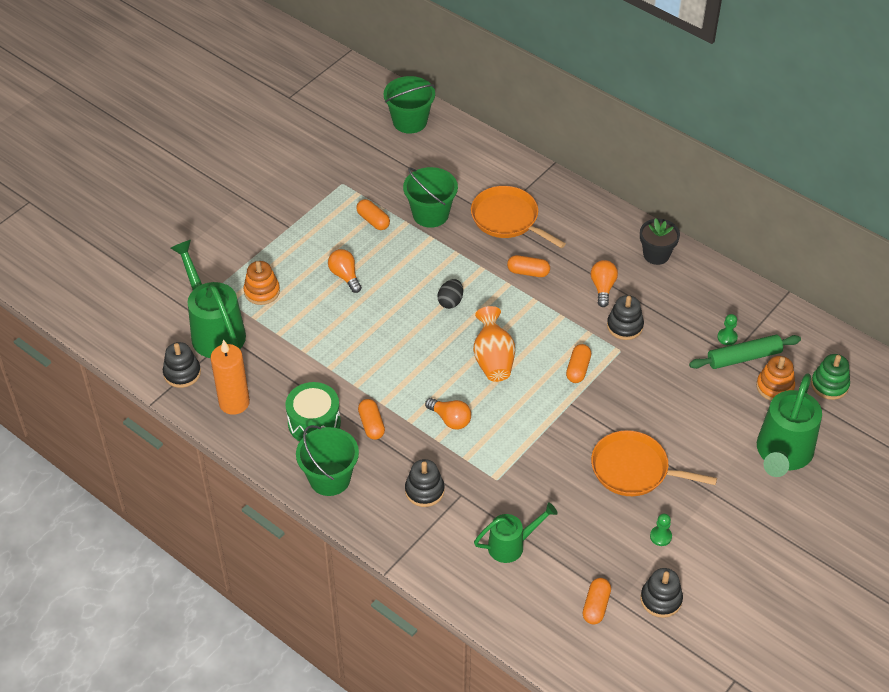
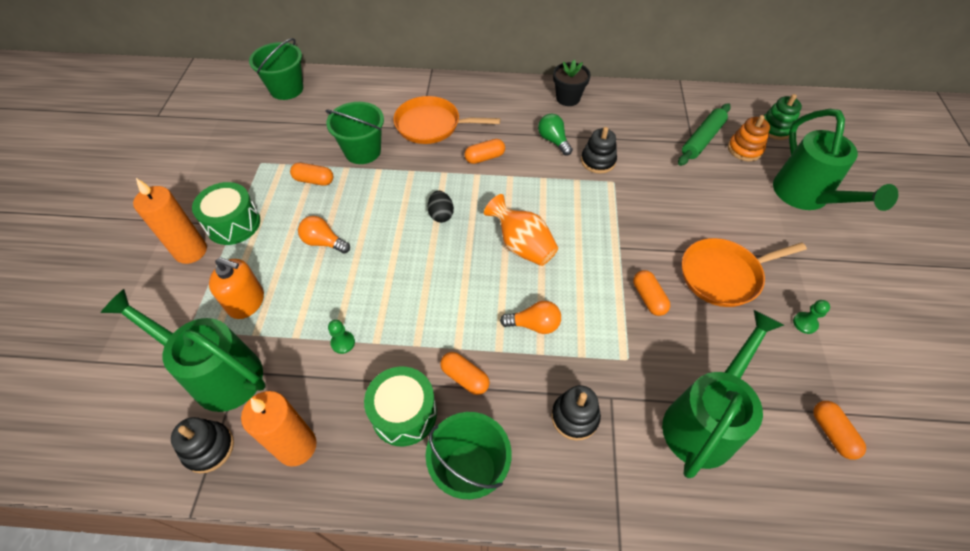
camera: 35 degrees left, 5 degrees up
orange stacking toy [243,261,280,305] -> orange soap dispenser [209,257,264,319]
green watering can [474,502,558,563] -> green watering can [662,310,784,478], size x1.69
orange capsule [566,344,591,383] -> orange capsule moved to [633,270,670,316]
orange light bulb [591,260,618,307] -> green light bulb [538,114,573,155]
black stacking toy [640,568,683,618] -> none
green pawn [717,314,738,345] -> green pawn moved to [328,320,355,354]
none -> orange candle [133,178,207,264]
none -> green drum [192,182,260,245]

